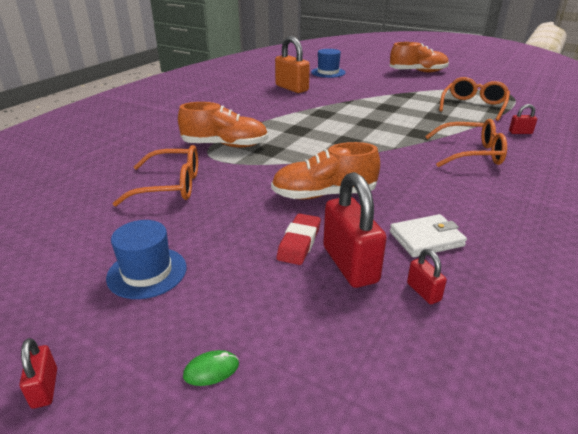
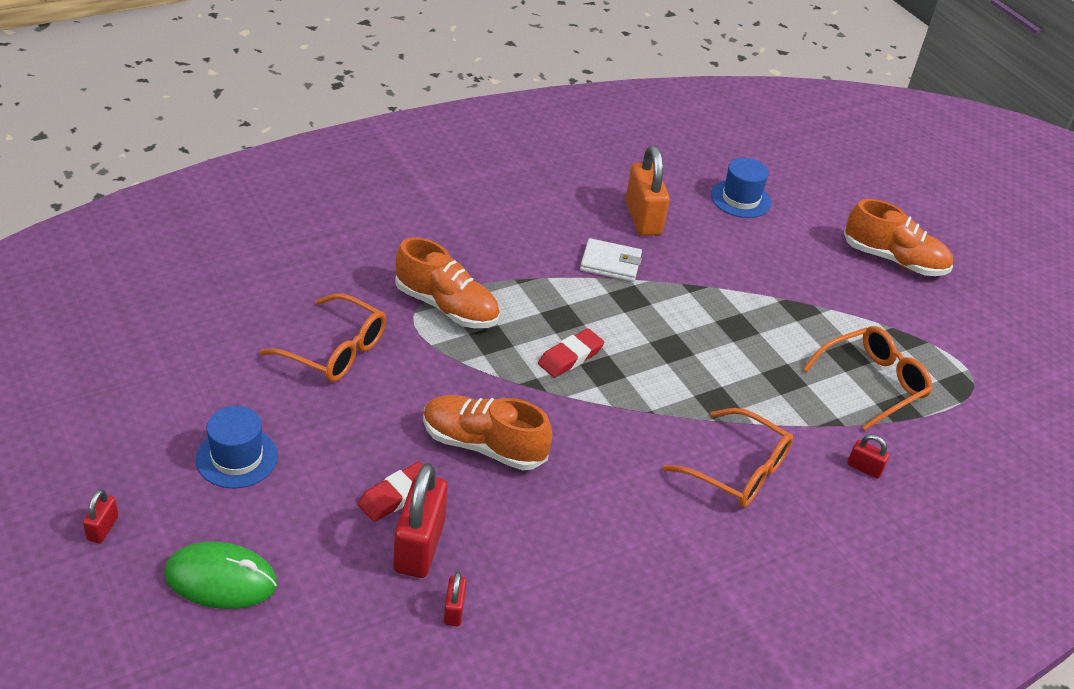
camera: 25 degrees right, 10 degrees up
green mouse [183,350,239,386] -> green mouse [164,541,277,609], size x2.29
white wallet [390,214,467,257] -> white wallet moved to [580,238,642,282]
none -> red eraser [538,329,604,378]

